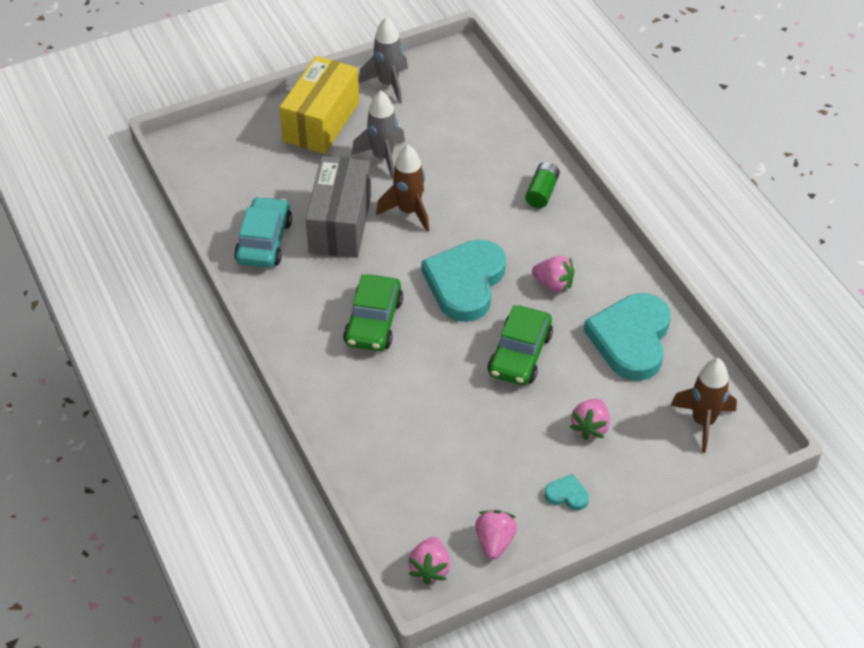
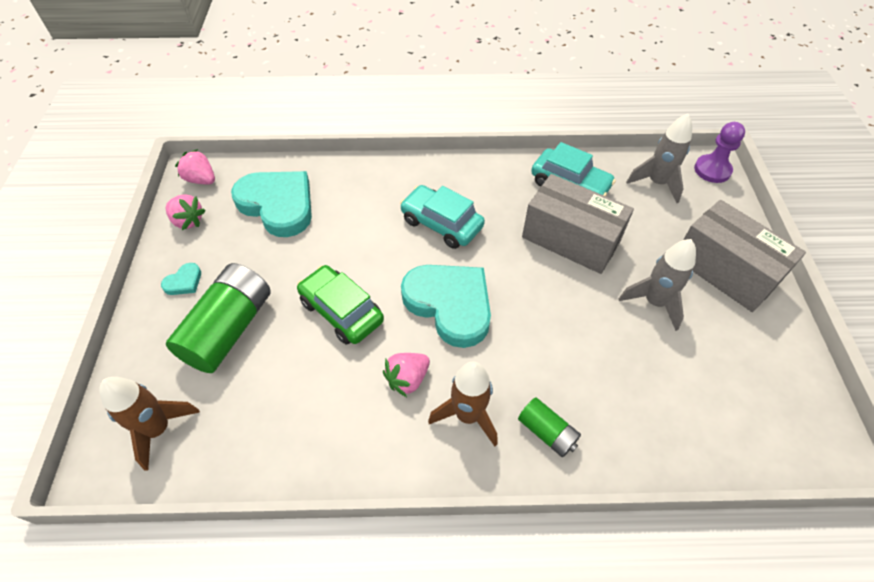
camera: 115 degrees right, 5 degrees up
yellow box [279,56,359,154] -> grey box [683,200,806,312]
green car [343,274,403,351] -> turquoise car [400,185,485,249]
grey rocket [358,17,408,104] -> grey rocket moved to [626,114,692,203]
brown rocket [376,145,429,232] -> brown rocket moved to [428,361,497,446]
pink strawberry [570,399,610,440] -> green battery [166,263,271,373]
turquoise heart [584,293,671,381] -> turquoise heart moved to [231,171,312,237]
none -> purple pawn [694,122,745,183]

